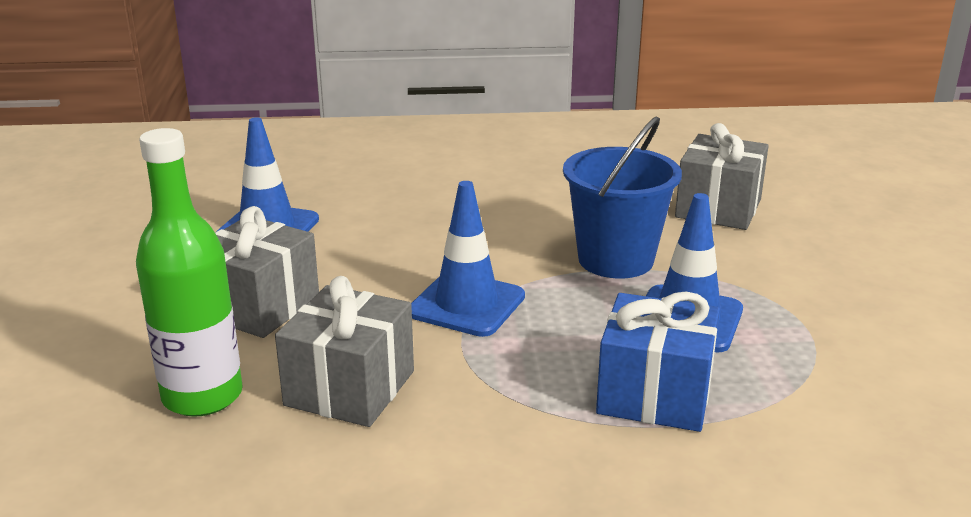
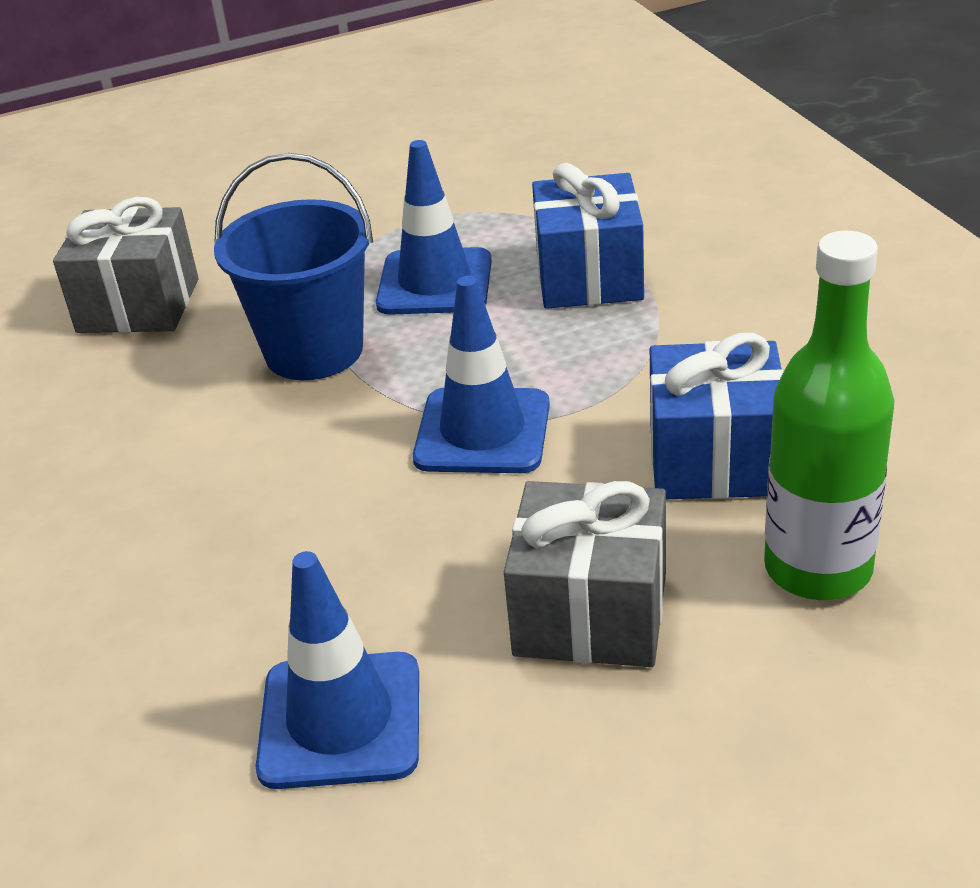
camera: 105 degrees left, 10 degrees up
grey gift [275,276,414,427] -> blue gift [650,333,784,499]

